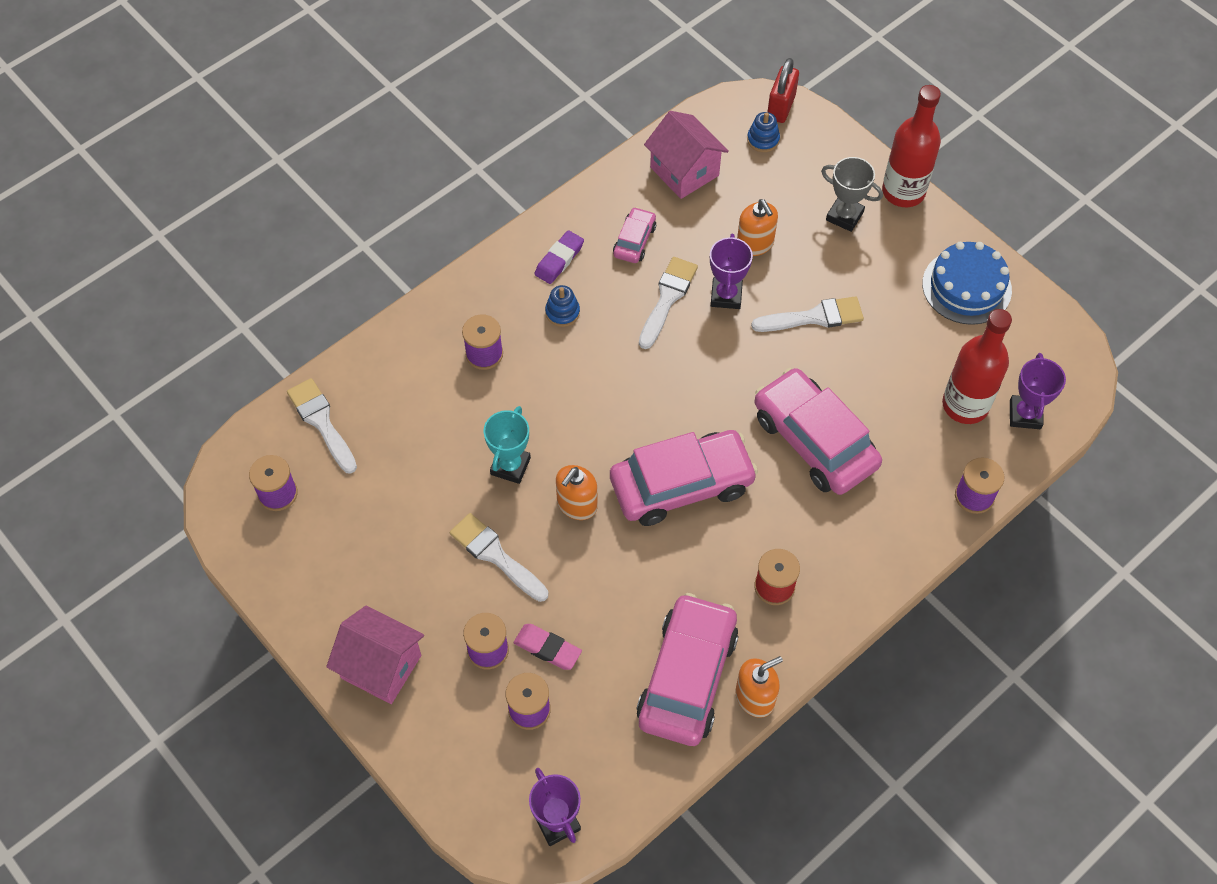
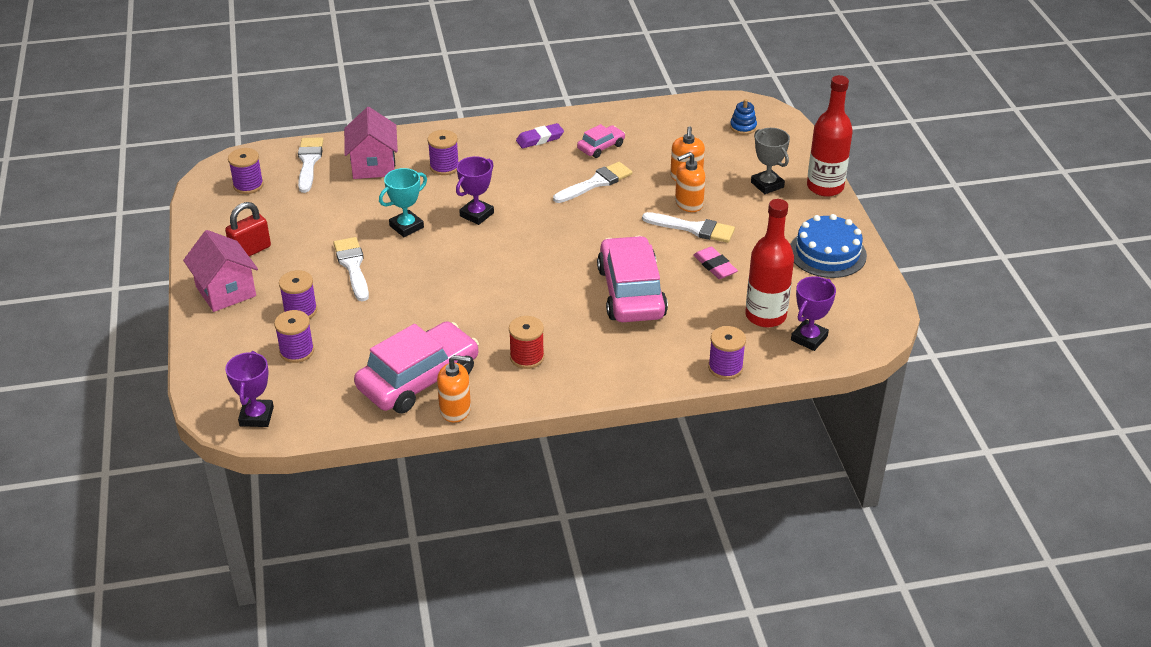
camera: 30 degrees right, 20 degrees down
pink eraser [514,624,582,670] -> pink eraser moved to [693,247,738,279]
blue stacking toy [545,285,580,327] -> none
orange soap dispenser [556,465,598,520] -> orange soap dispenser moved to [675,152,705,212]
pink car [610,430,758,526] -> none
pink house [644,111,729,199] -> pink house moved to [344,107,398,179]
purple trophy [710,234,753,309] -> purple trophy moved to [456,156,494,225]
red padlock [767,58,799,123] -> red padlock moved to [225,202,271,256]

